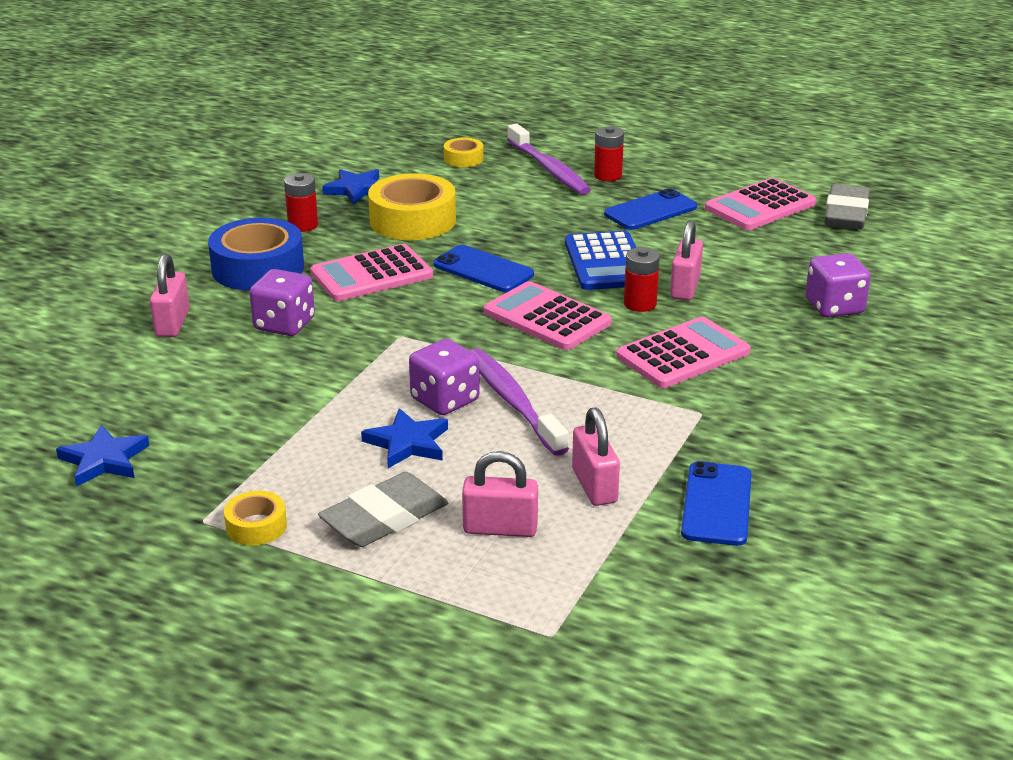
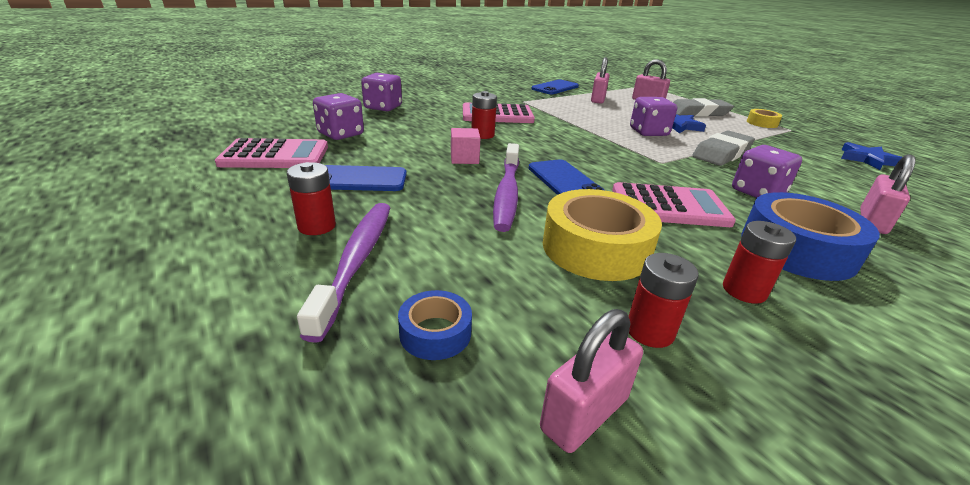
camera: 150 degrees left, 0 degrees up
blue star [322,169,379,204] -> red battery [628,253,699,348]
yellow tape [444,138,484,167] -> blue tape [398,290,472,360]
purple toothbrush [470,348,569,456] -> purple toothbrush moved to [493,143,519,232]
pink calculator [484,281,612,350] -> none
blue calculator [565,231,636,290] -> pink cube [451,128,480,164]
pink padlock [670,220,703,300] -> pink padlock moved to [540,309,643,453]
grey eraser [825,184,870,229] -> grey eraser moved to [692,130,755,166]
none -> purple dice [313,93,364,140]

